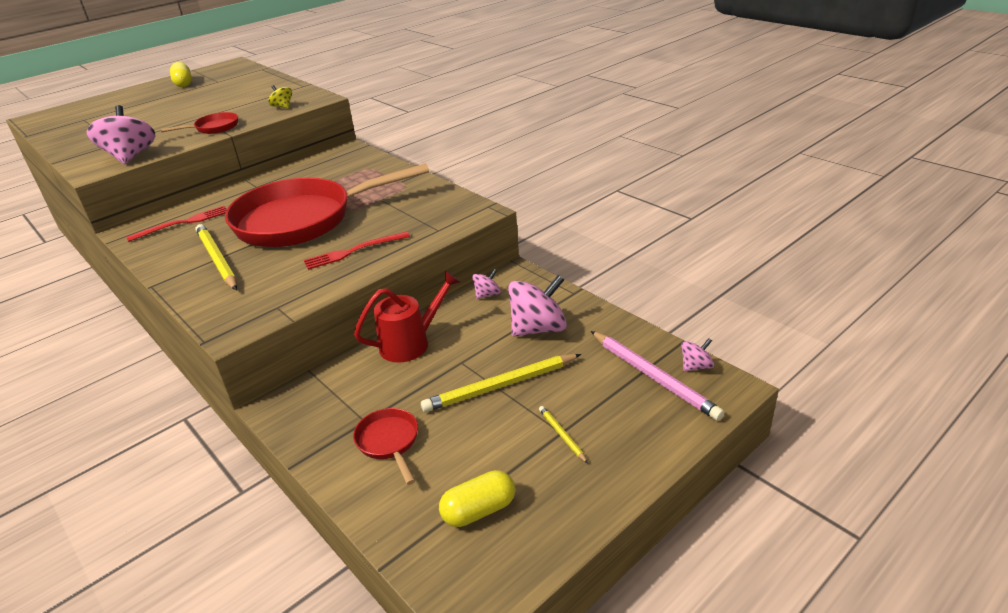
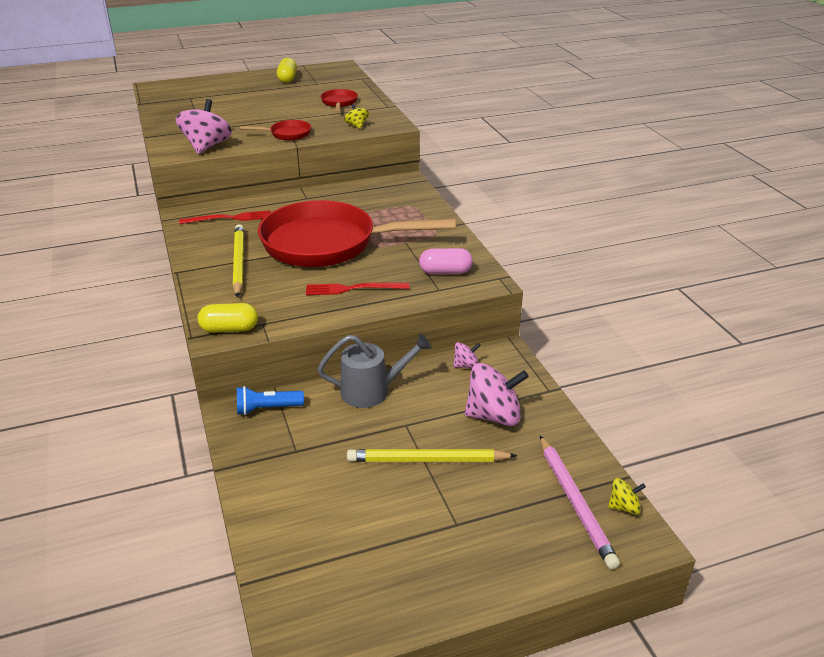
camera: 20 degrees right, 0 degrees up
red pan [353,408,418,485] -> red pan moved to [321,89,358,111]
red watering can [354,271,460,363] -> grey watering can [318,334,432,408]
yellow capsule [439,470,515,527] -> yellow capsule moved to [198,303,258,333]
yellow pencil [539,406,588,464] -> none
pink spinning top [681,338,714,372] -> yellow spinning top [608,478,646,515]
none -> blue flashlight [237,386,304,415]
none -> pink capsule [419,248,473,274]

